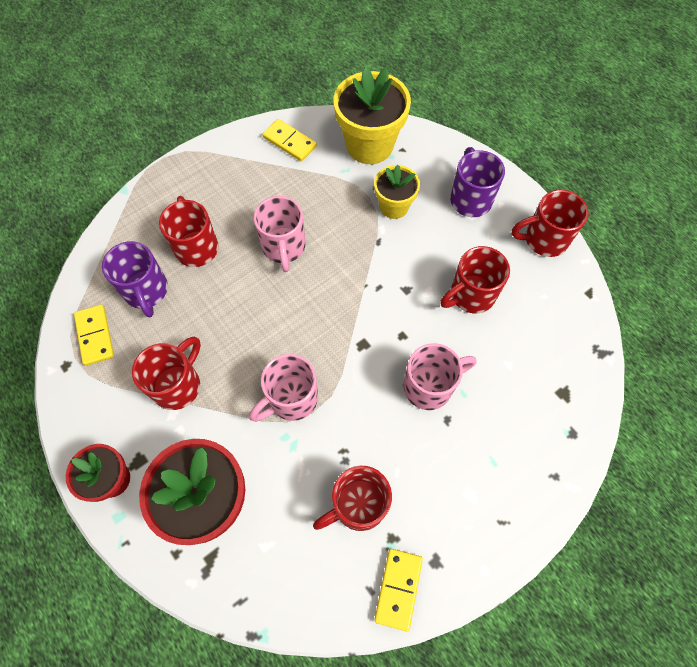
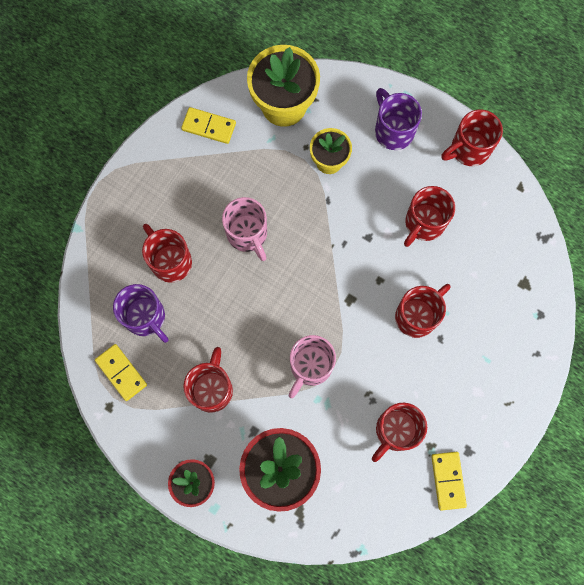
camera: 20 degrees left, 10 degrees up
pink mug [403,343,476,410] -> red mug [395,284,451,338]

